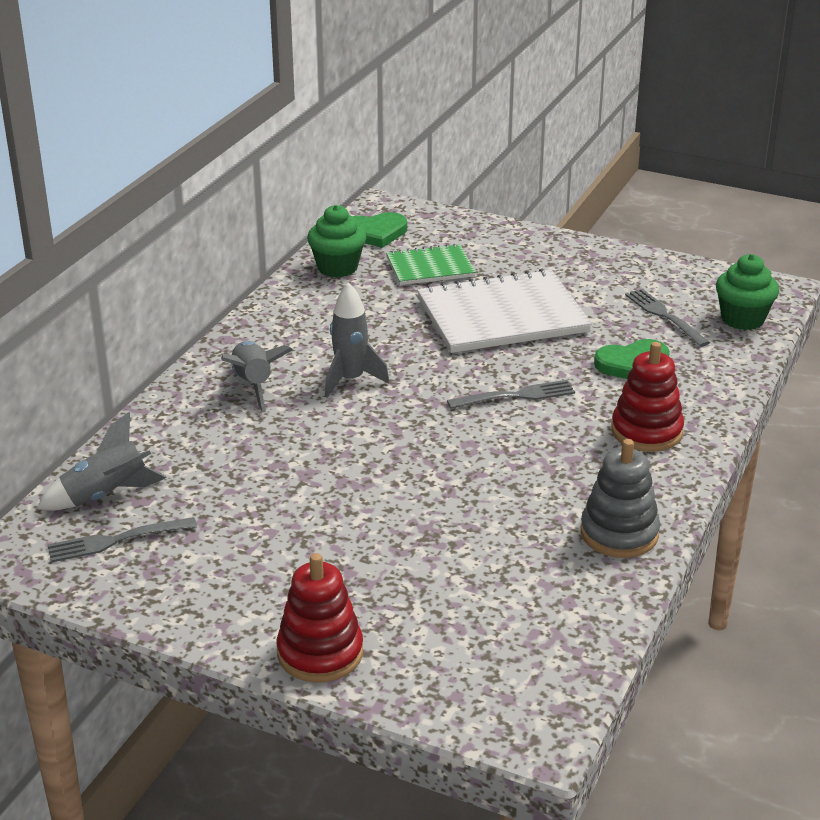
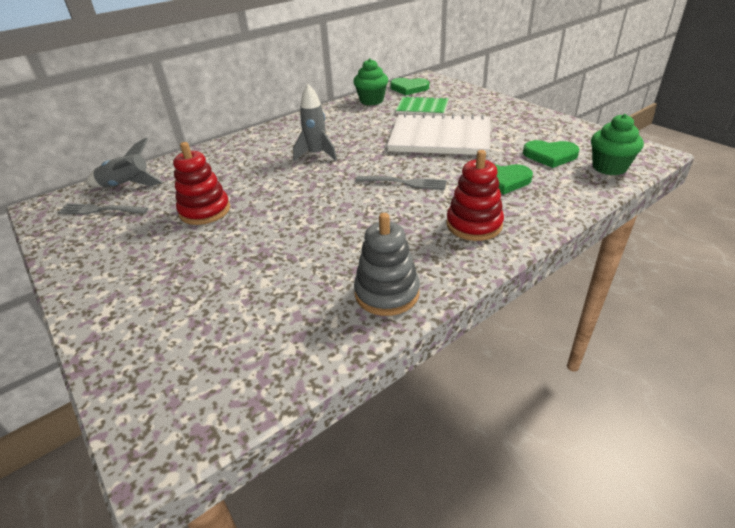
camera: 30 degrees right, 5 degrees up
grey rocket [221,341,292,413] -> none
red stacking toy [276,553,363,683] -> red stacking toy moved to [173,142,230,225]
grey fork [625,289,710,347] -> green heart [523,140,579,168]

